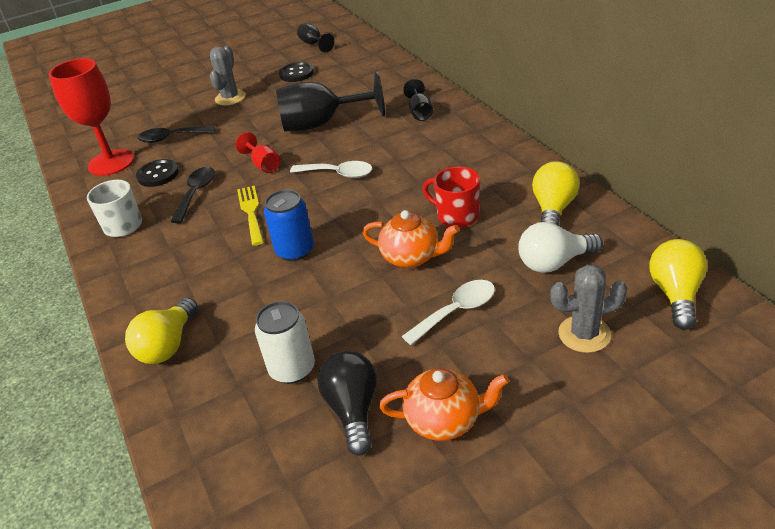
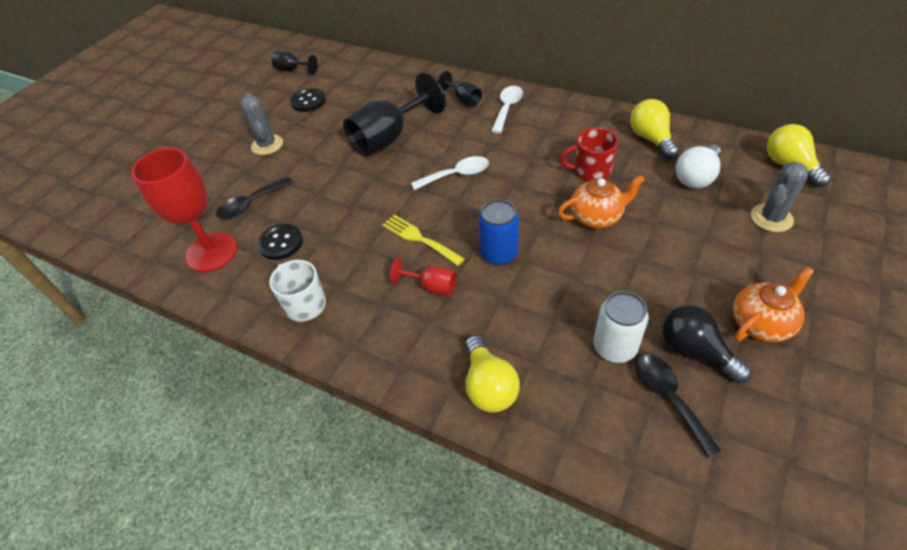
camera: 35 degrees left, 10 degrees up
black spoon [170,167,215,223] -> black spoon moved to [636,355,721,458]
red goblet [236,132,281,173] -> red goblet moved to [390,258,457,296]
white spoon [402,280,495,345] -> white spoon moved to [491,86,523,134]

